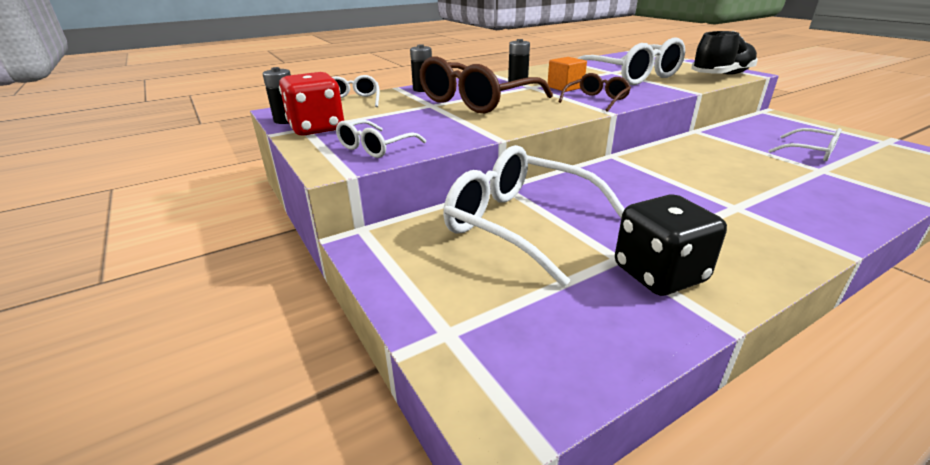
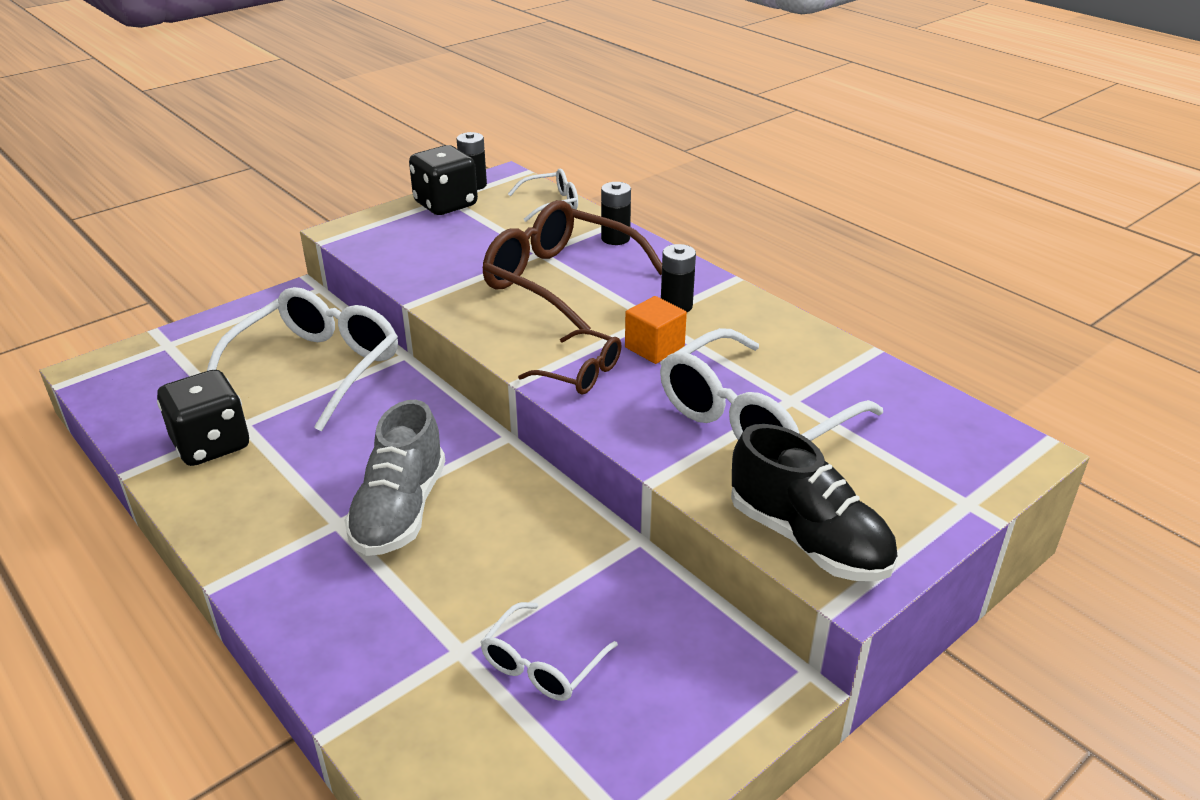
camera: 80 degrees right, 5 degrees up
red dice [279,72,344,136] -> black dice [409,145,478,215]
white glasses [336,120,426,158] -> none
none -> grey shoe [344,400,445,556]

